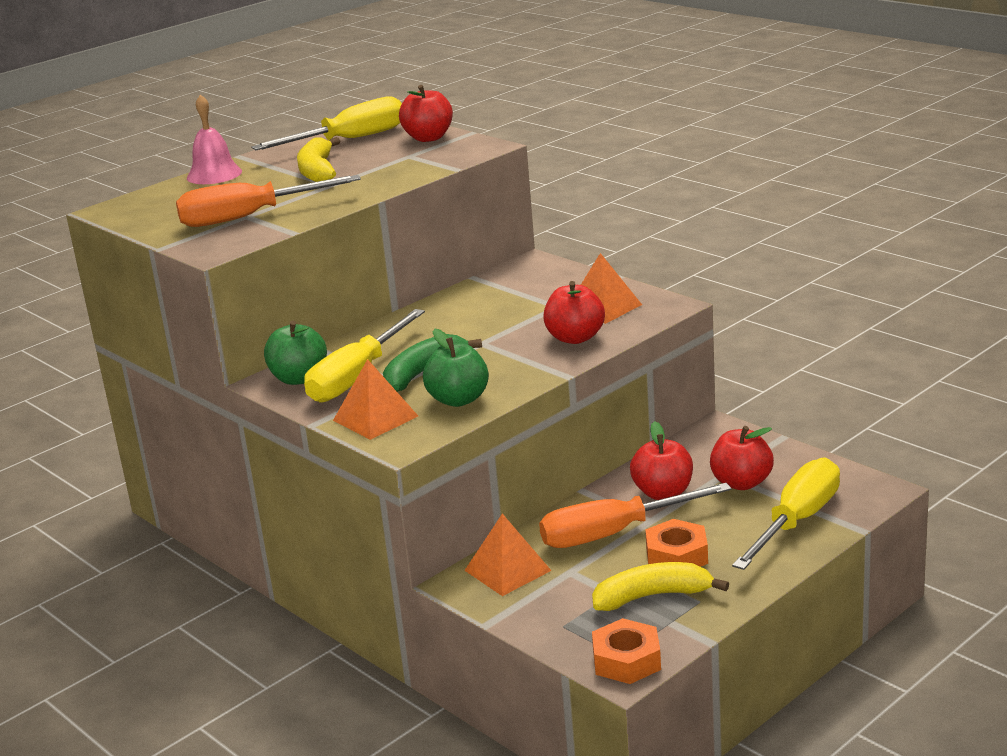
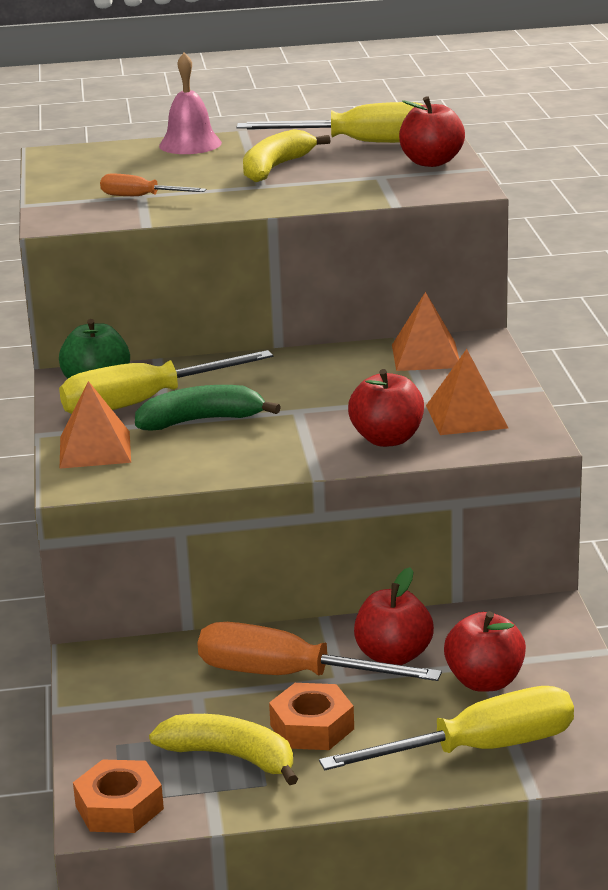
camera: 35 degrees right, 0 degrees up
orange screwdriver [176,175,361,227] -> orange screwdriver [100,173,206,196], size x0.53
green apple [423,328,489,407] -> none
orange pyramid [464,514,552,596] -> orange pyramid moved to [392,292,459,371]

